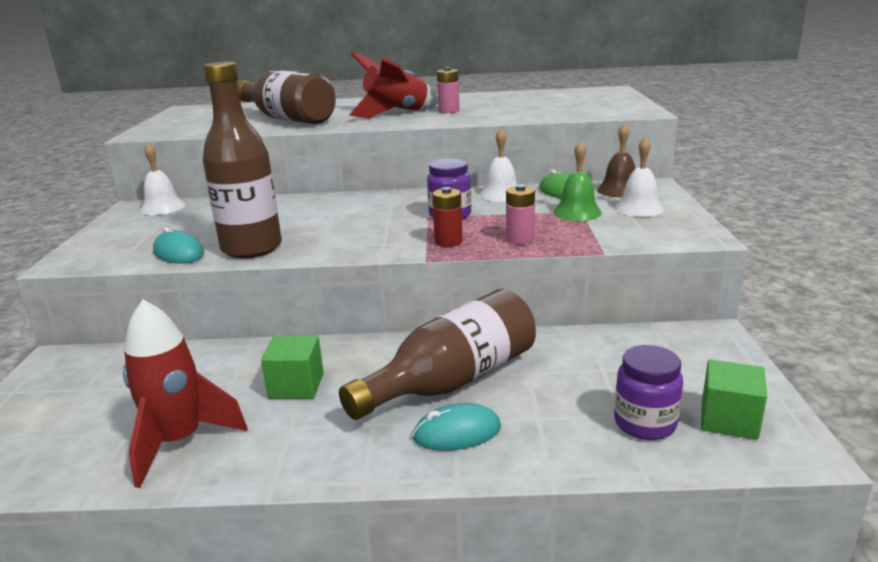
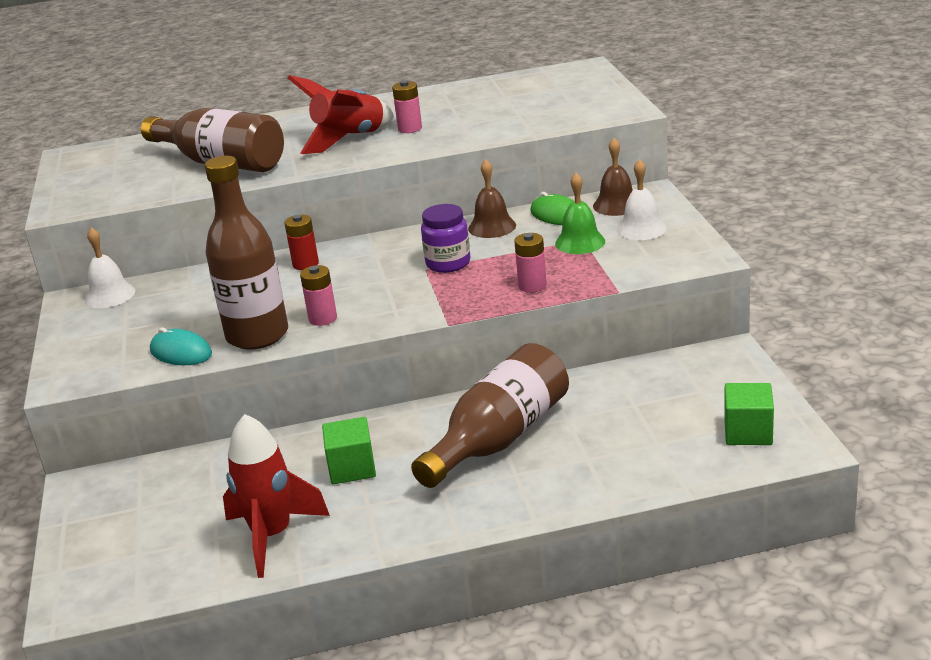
camera: 10 degrees left, 5 degrees up
turquoise mouse [412,403,501,451] -> none
red battery [432,187,462,247] -> red battery moved to [284,215,319,270]
white bell [480,129,517,202] -> brown bell [468,159,516,238]
purple jar [614,345,683,440] -> none
none -> pink battery [300,265,337,326]

